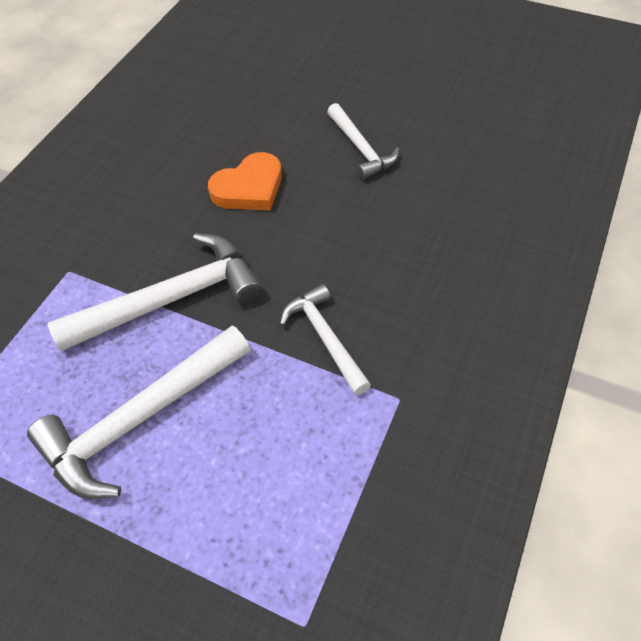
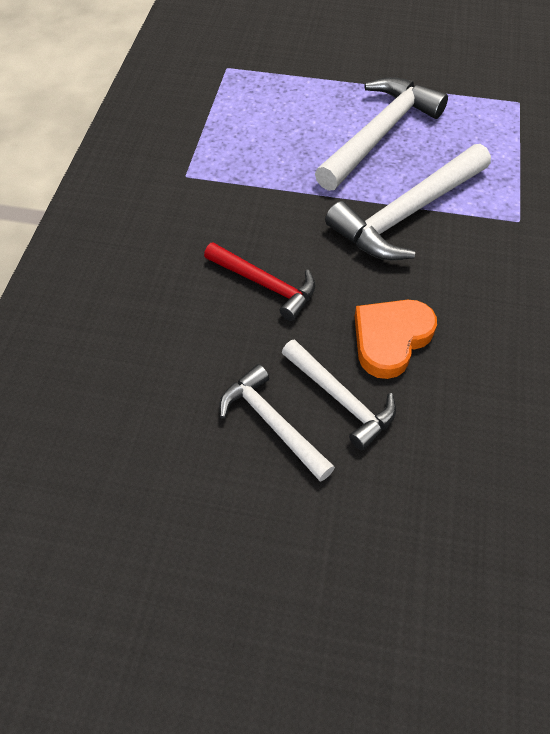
camera: 165 degrees right, 0 degrees up
white hammer [280,284,371,395] -> white hammer moved to [282,339,396,450]
none -> red hammer [204,242,316,321]

